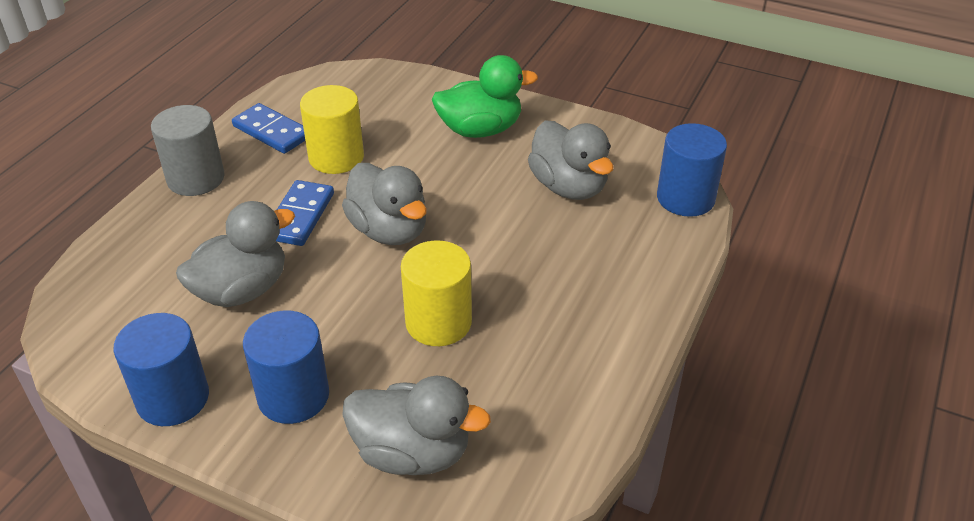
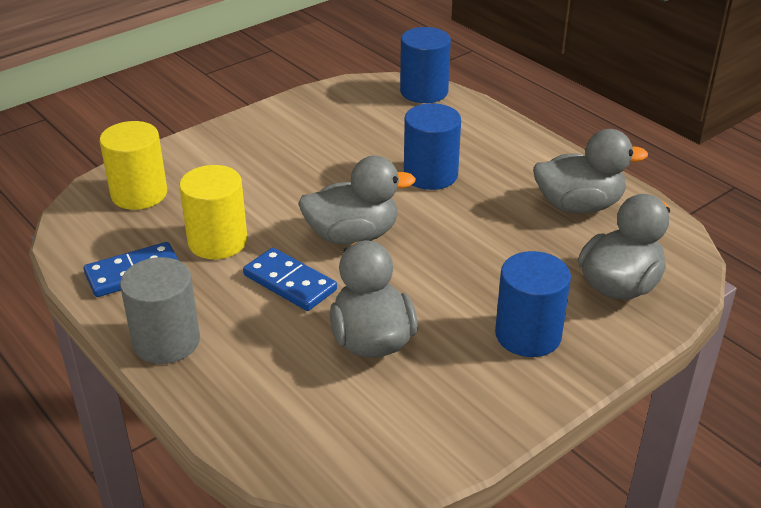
camera: 65 degrees left, 5 degrees down
blue cylinder [114,313,209,426] -> blue cylinder moved to [404,103,461,190]
yellow cylinder [401,241,472,346] -> yellow cylinder moved to [100,121,167,210]
green duck [432,55,538,138] -> none
grey duck [528,120,614,200] -> grey duck moved to [533,129,648,214]

